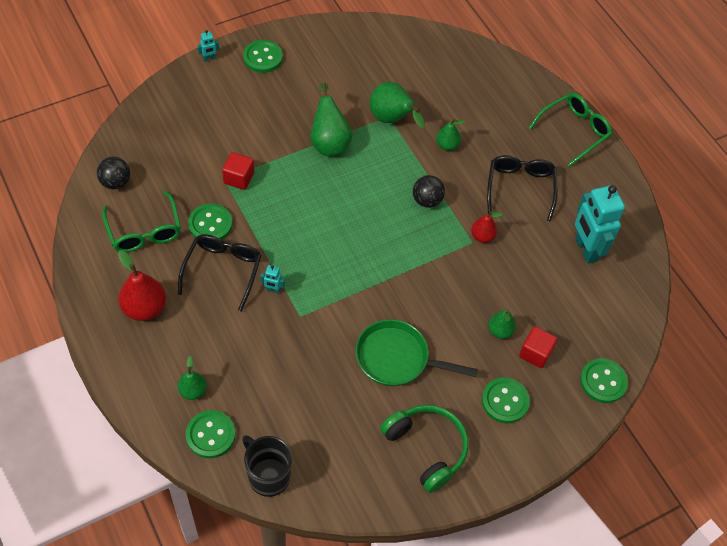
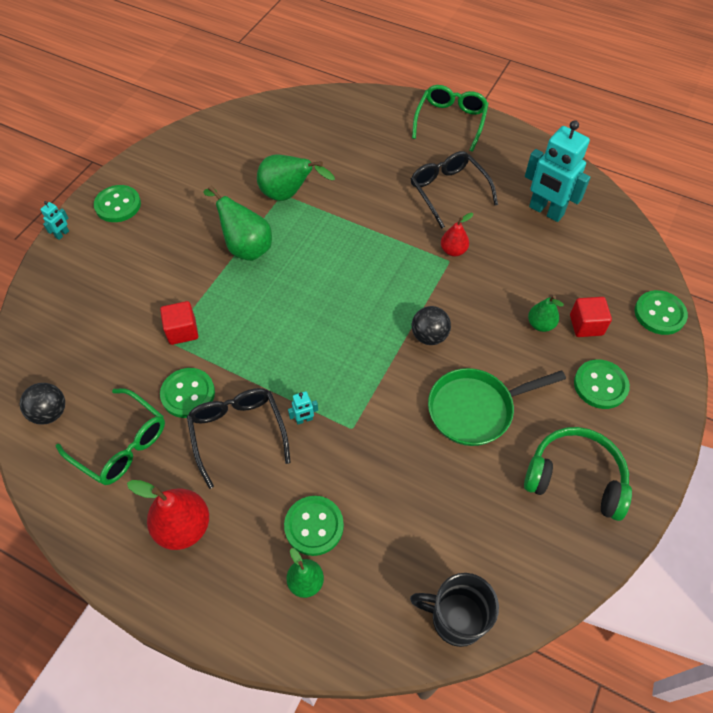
camera: 30 degrees left, 0 degrees up
green button [186,410,236,458] -> green button moved to [284,496,344,556]
black ball [413,175,445,208] -> black ball moved to [412,306,451,345]
green pear [436,119,465,151] -> none

